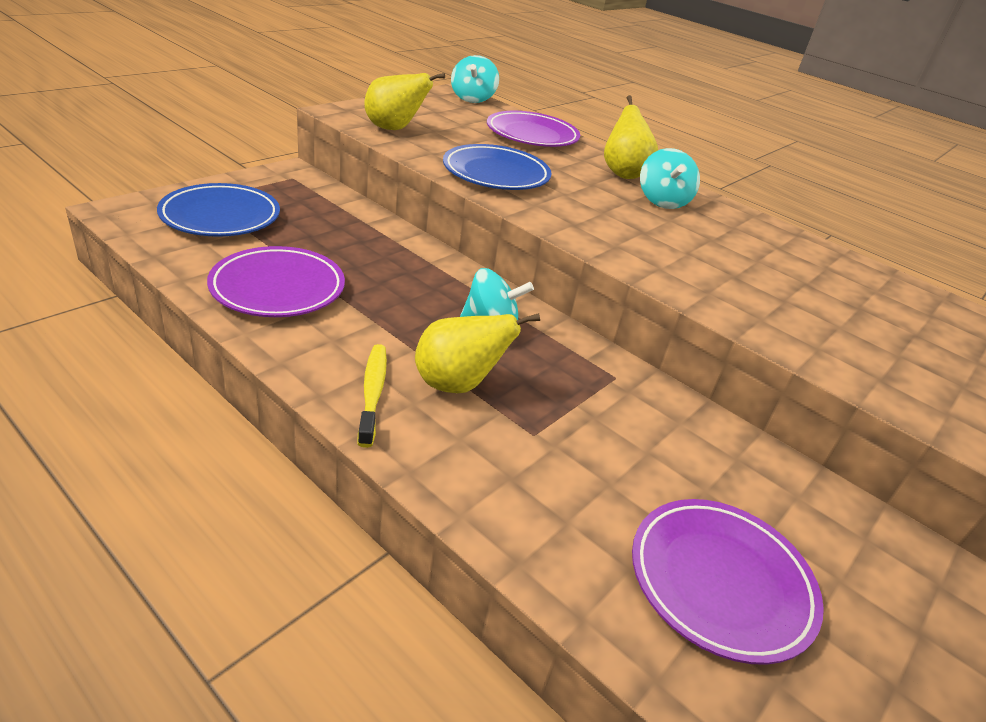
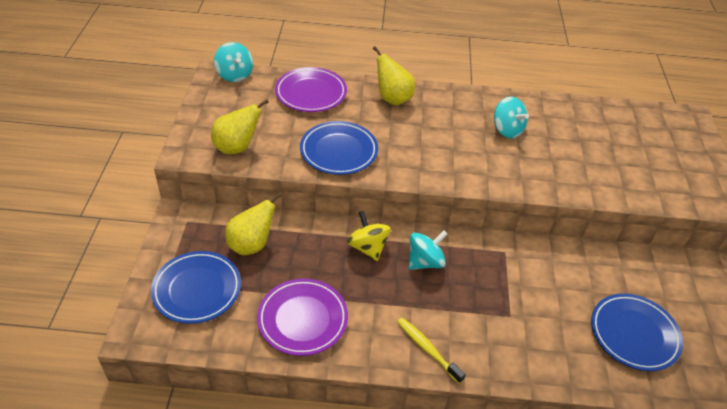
camera: 35 degrees left, 10 degrees up
yellow pear [415,313,540,393] -> yellow pear moved to [225,193,282,255]
purple plate [632,499,824,665] -> blue plate [591,293,683,371]
turquoise spinning top [640,148,700,209] -> turquoise spinning top moved to [494,97,529,139]
none -> yellow spinning top [347,211,391,261]

